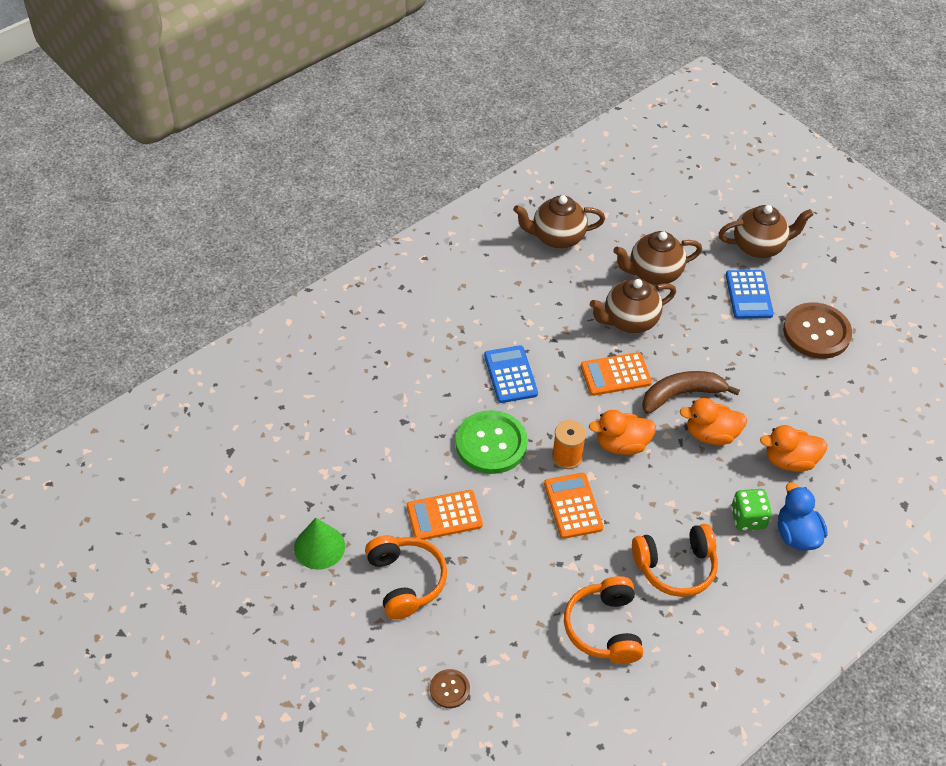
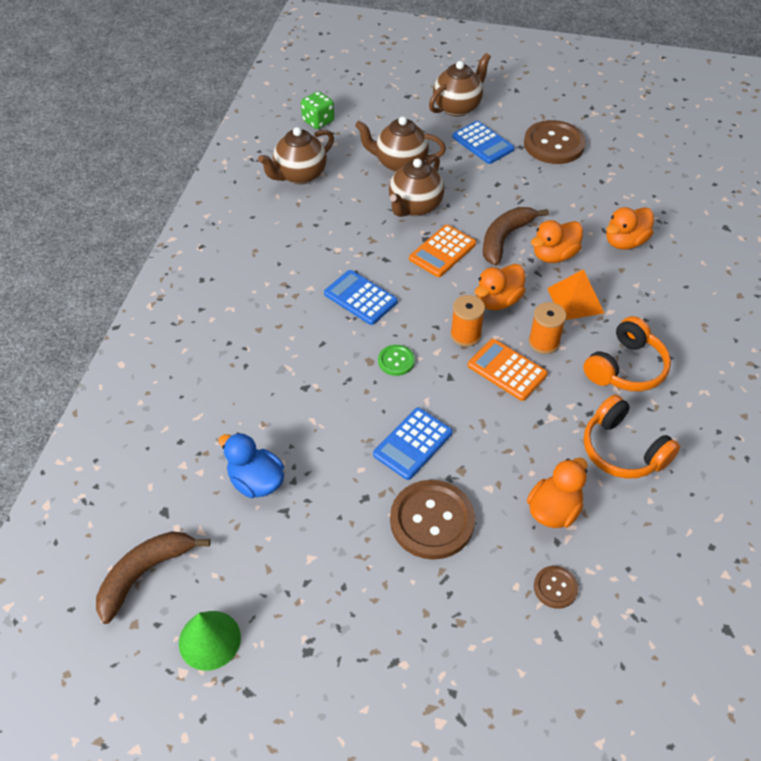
camera: 35 degrees left, 0 degrees up
green cone [294,518,345,570] -> green cone moved to [179,611,241,671]
orange headphones [365,535,447,620] -> brown button [390,480,475,560]
orange calculator [407,490,483,540] -> blue calculator [373,408,453,480]
green button [456,410,528,474] -> green button [378,345,415,376], size x0.49
brown teapot [613,231,702,285] -> brown teapot turned 60 degrees clockwise [355,116,446,172]
green dice [731,489,772,531] -> green dice moved to [301,91,334,129]
blue duck [778,482,828,551] -> blue duck moved to [219,432,284,498]
none -> brown banana [96,531,210,624]
none -> orange duck [527,458,587,528]
none -> orange spool [529,302,567,354]
none -> orange pyramid [547,269,604,320]

